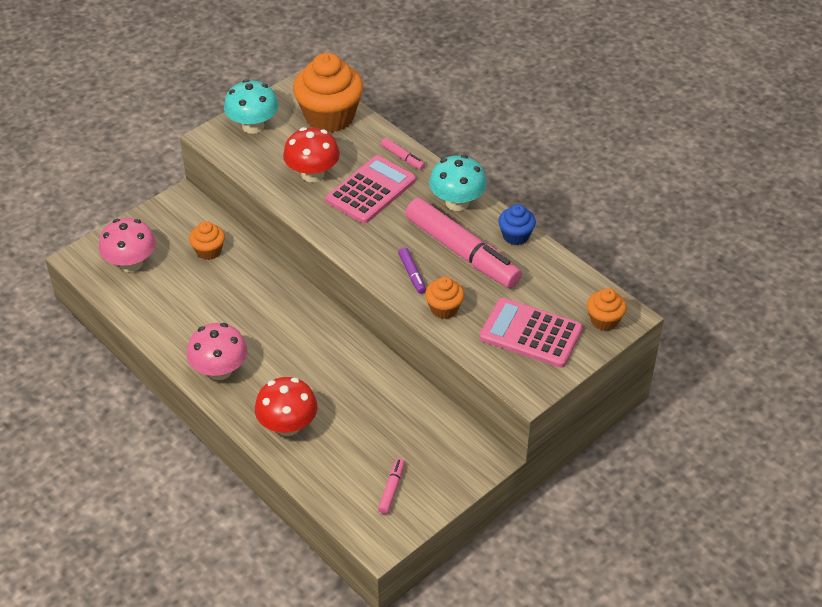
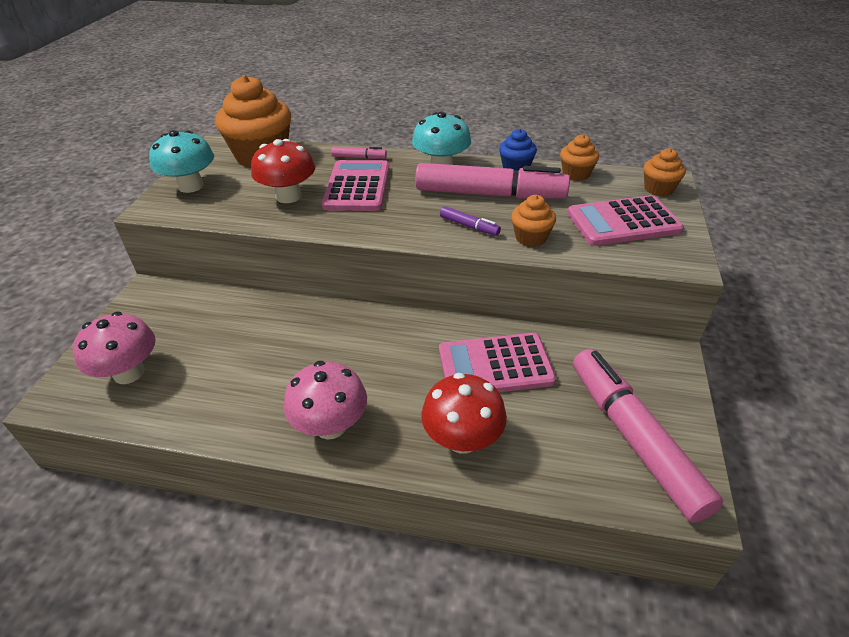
camera: 35 degrees left, 5 degrees down
orange cupcake [189,221,225,260] -> orange cupcake moved to [560,134,599,181]
pink marker [378,458,405,514] -> pink marker [573,349,723,523], size x2.45
none -> pink calculator [439,333,556,392]

